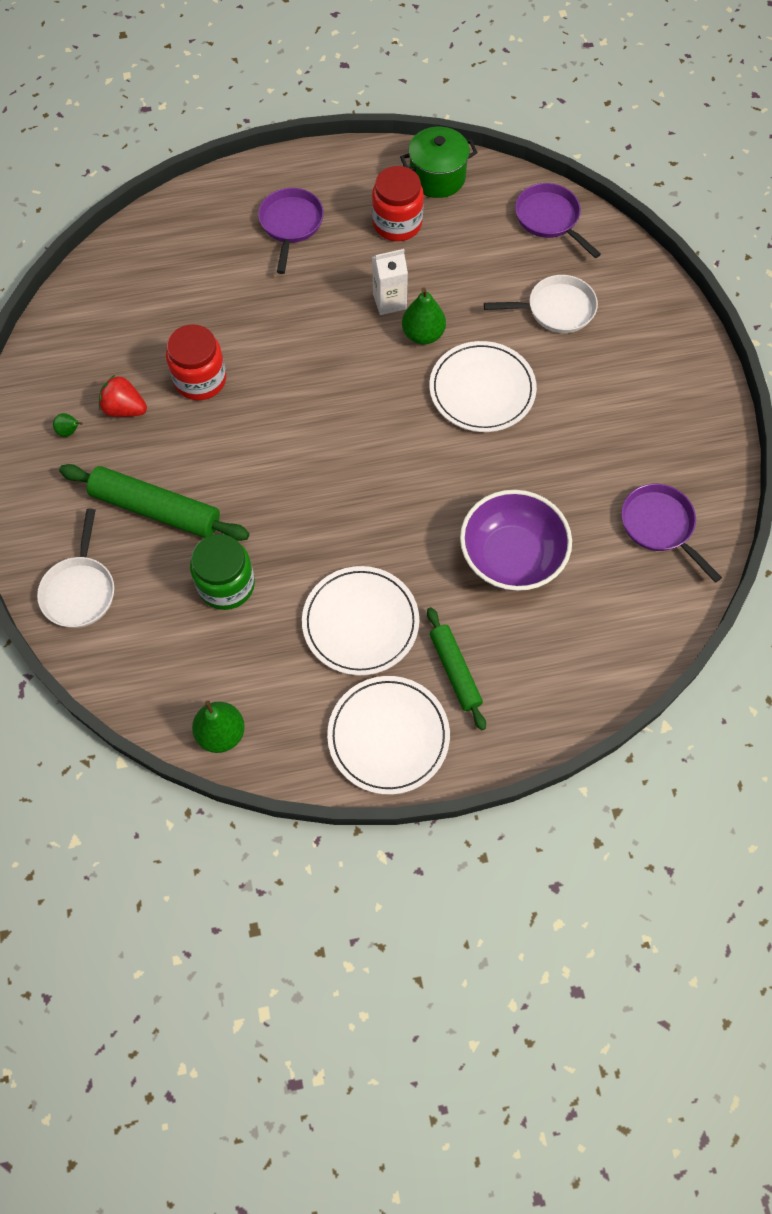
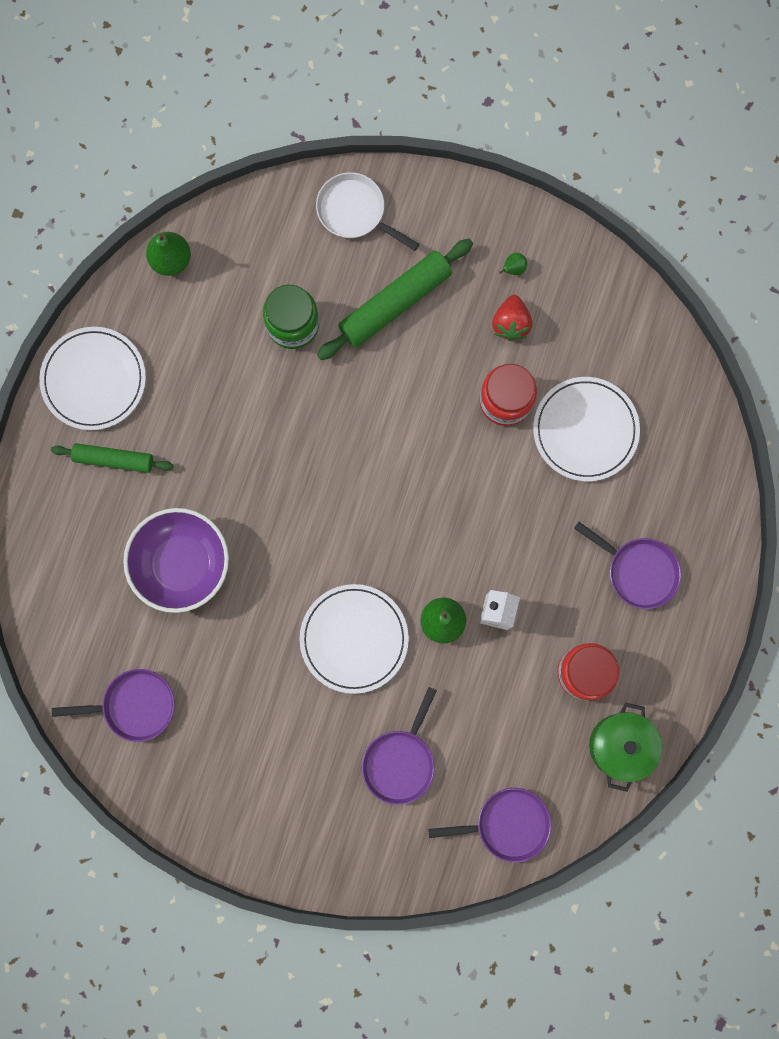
camera: 120 degrees right, 15 degrees up
red strawberry [99,375,147,417] -> red strawberry turned 135 degrees clockwise [492,295,532,341]
white plate [302,566,419,675] -> white plate moved to [533,377,640,481]
white pan [484,275,598,333] -> purple pan [362,687,437,805]

